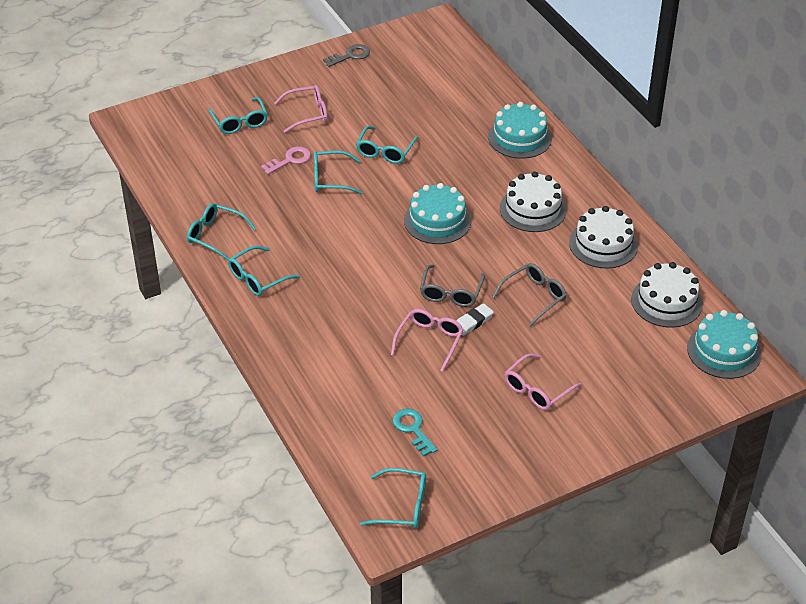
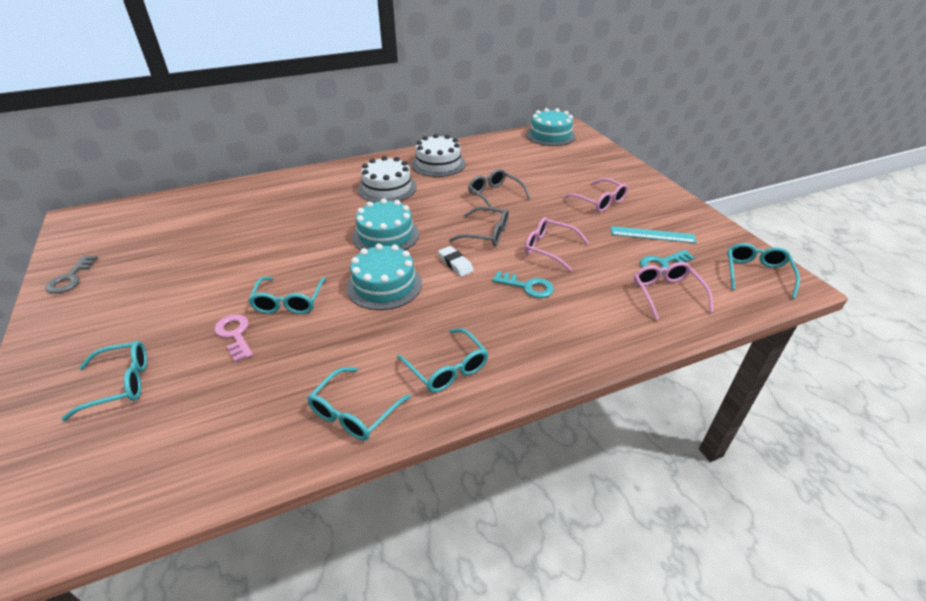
camera: 85 degrees left, 5 degrees down
pink glasses [274,85,328,133] -> pink glasses moved to [634,262,713,320]
grey key [323,44,370,67] -> grey key turned 150 degrees counterclockwise [45,255,98,294]
turquoise glasses [356,126,418,164] -> none
white eraser [456,303,494,336] -> white eraser moved to [438,246,474,277]
turquoise cake [488,102,552,159] -> turquoise cake moved to [346,244,422,310]
white cake [631,262,703,327] -> none
none -> turquoise key [492,271,554,298]
none -> turquoise ruler [611,226,696,243]

